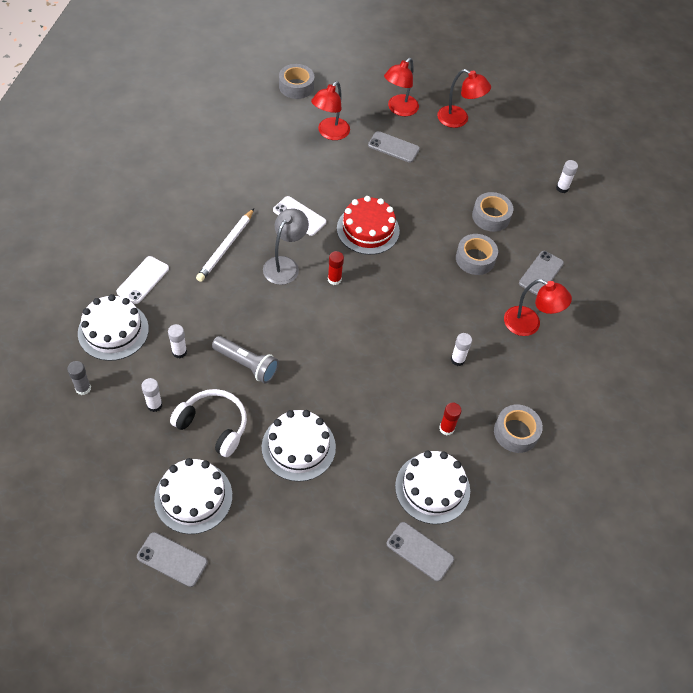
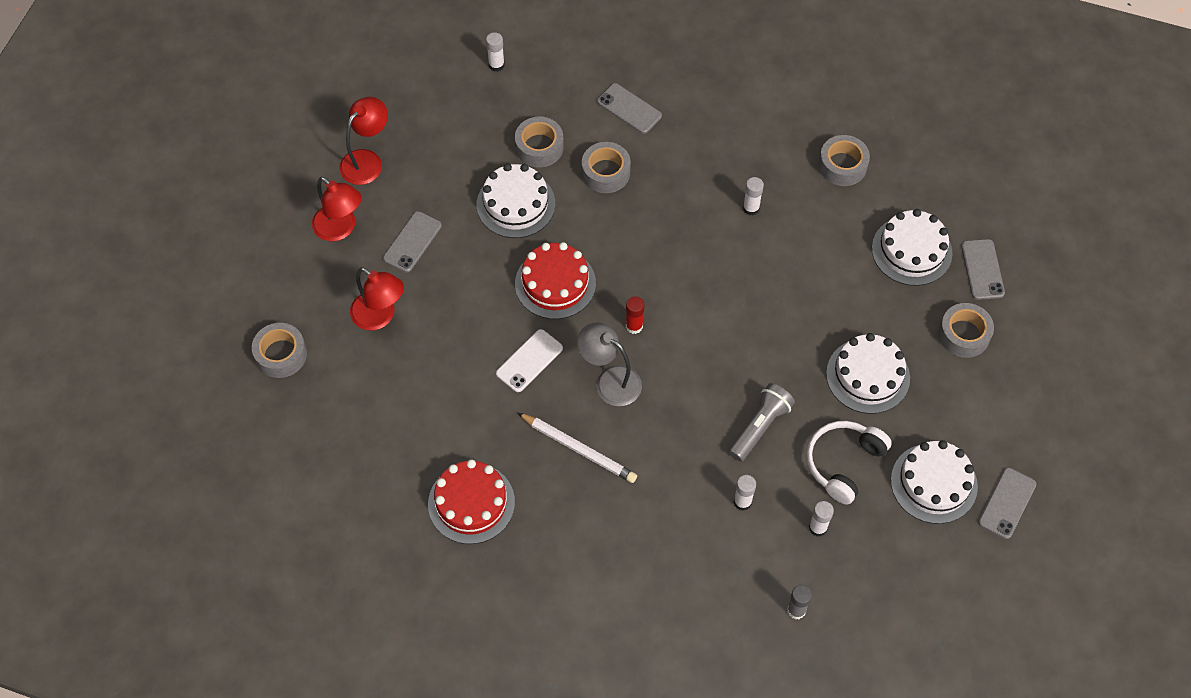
camera: 80 degrees left, 5 degrees up
white cake [78,294,149,361] -> white cake moved to [477,164,555,238]
white phone [116,256,169,304] -> none
grey phone [386,522,454,581] -> grey phone turned 45 degrees counterclockwise [961,239,1005,300]
red glue stick [439,402,462,435] -> none
red lamp [504,279,572,336] -> none
none -> red cake [428,459,515,544]
none -> grey tape [938,303,994,358]

